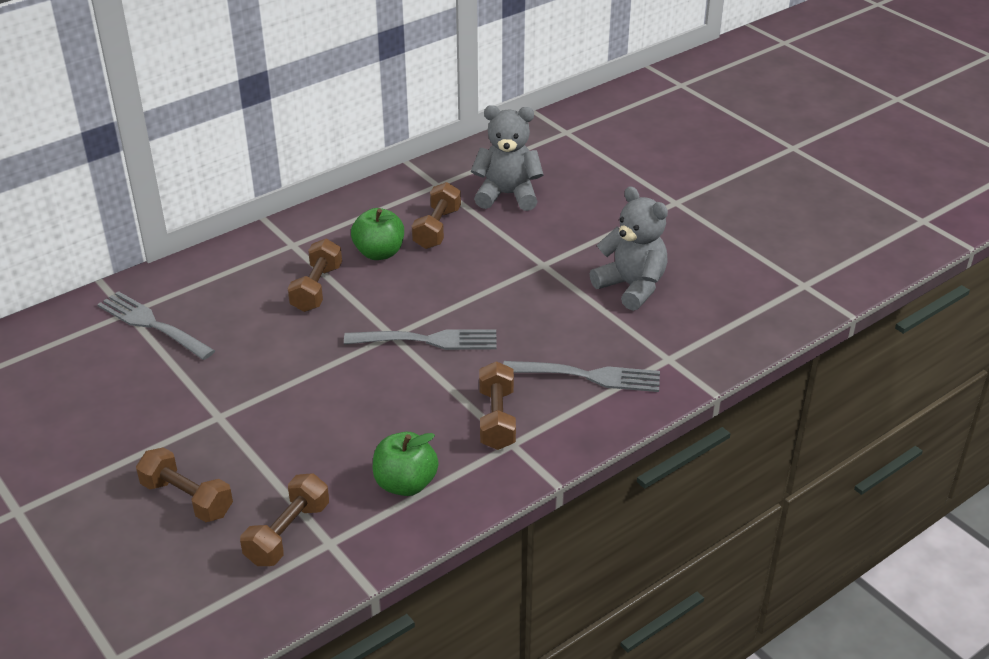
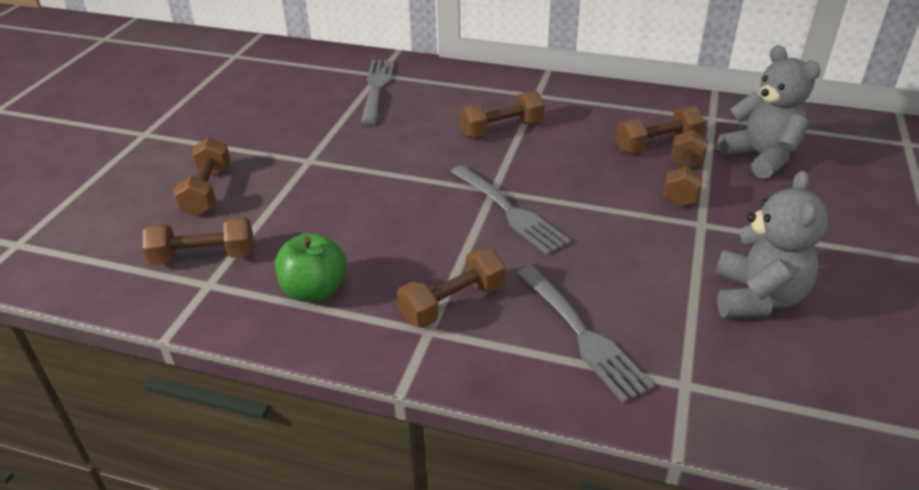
camera: 55 degrees right, 0 degrees up
green apple [351,208,404,260] -> none
none -> brown dumbbell [663,130,708,207]

